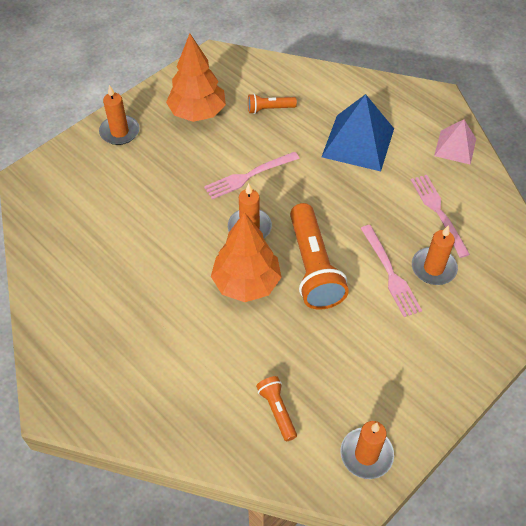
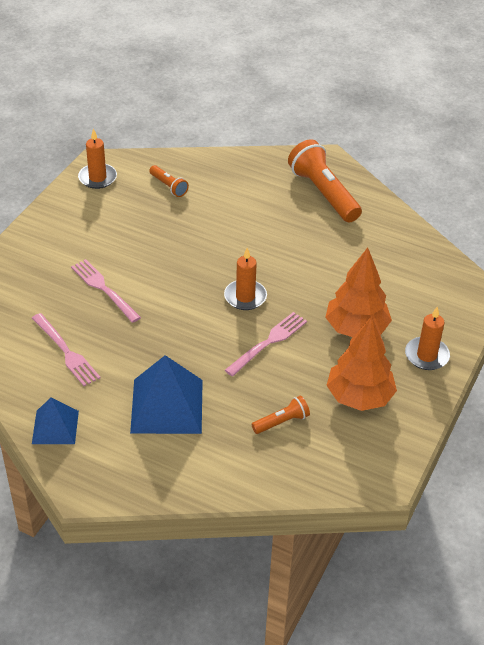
camera: 160 degrees right, 10 degrees down
orange tree [211,212,282,302] -> orange tree moved to [325,247,392,337]
orange flashlight [290,203,349,310] -> orange flashlight moved to [288,139,362,222]
orange candle [412,225,458,285] -> none
pink pyramid [434,119,476,165] -> blue pyramid [32,398,79,444]

